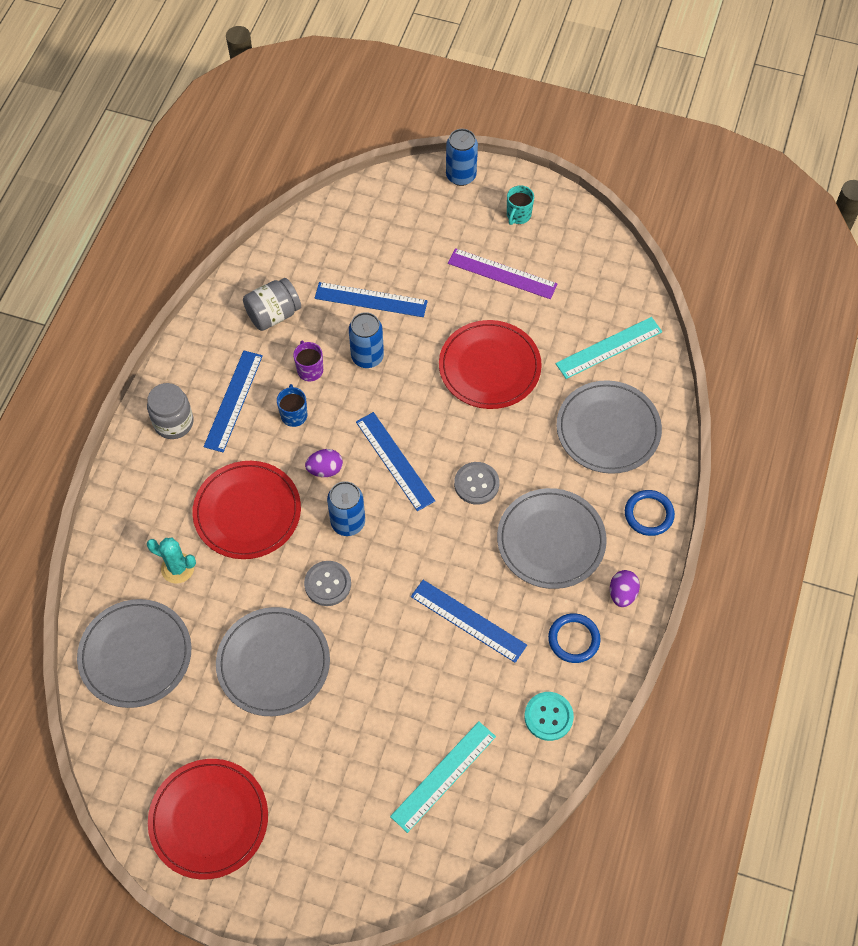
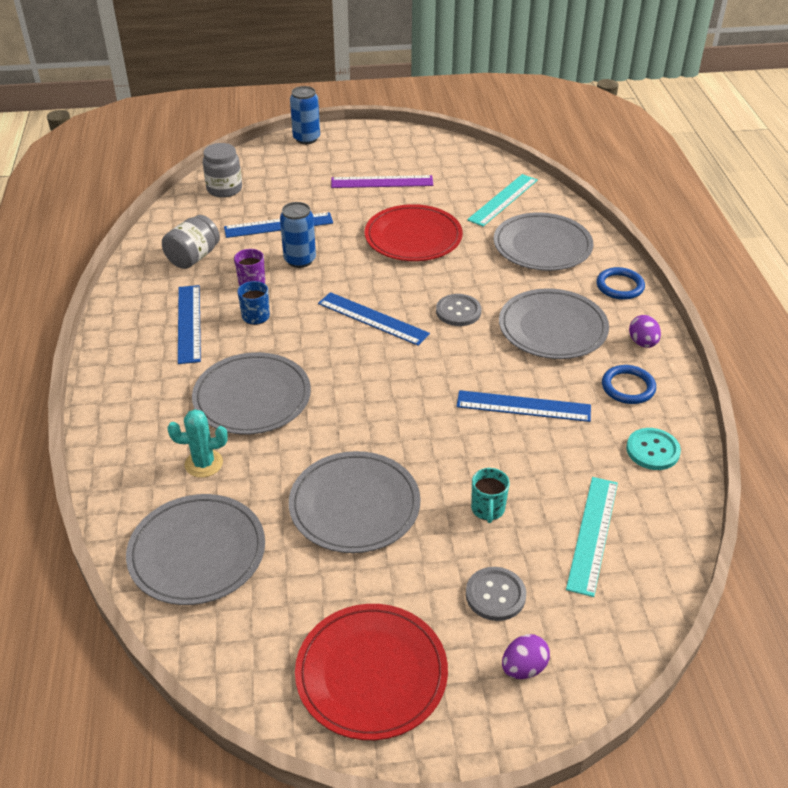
camera: 25 degrees left, 20 degrees down
grey jar [147,383,194,439] -> grey jar moved to [203,143,242,198]
red plate [192,461,301,559] -> grey plate [192,352,311,435]
grey button [304,561,351,606] -> grey button moved to [466,567,526,621]
purple egg [305,449,343,477] -> purple egg moved to [502,634,550,679]
blue can [327,481,365,536] -> none
turquoise mug [507,185,534,225] -> turquoise mug moved to [471,468,510,523]

